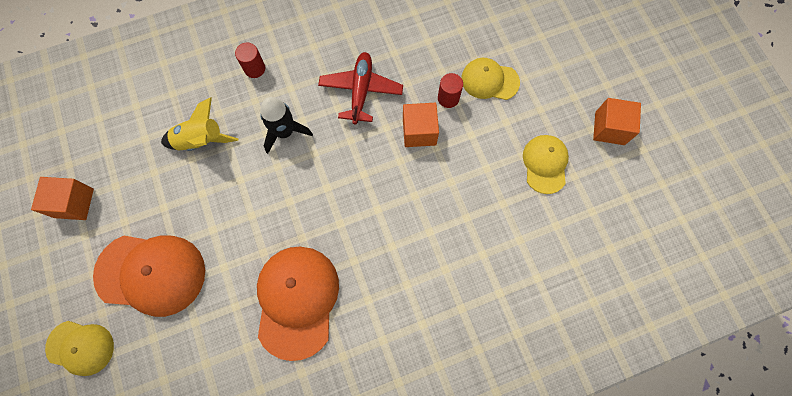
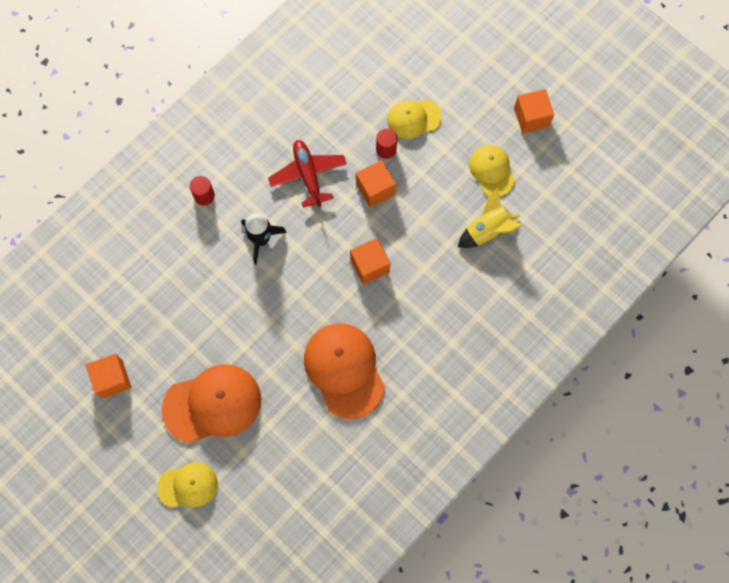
camera: 25 degrees left, 0 degrees up
yellow rocket [161,97,238,151] -> yellow rocket moved to [458,188,523,248]
none -> orange cube [350,238,390,284]

